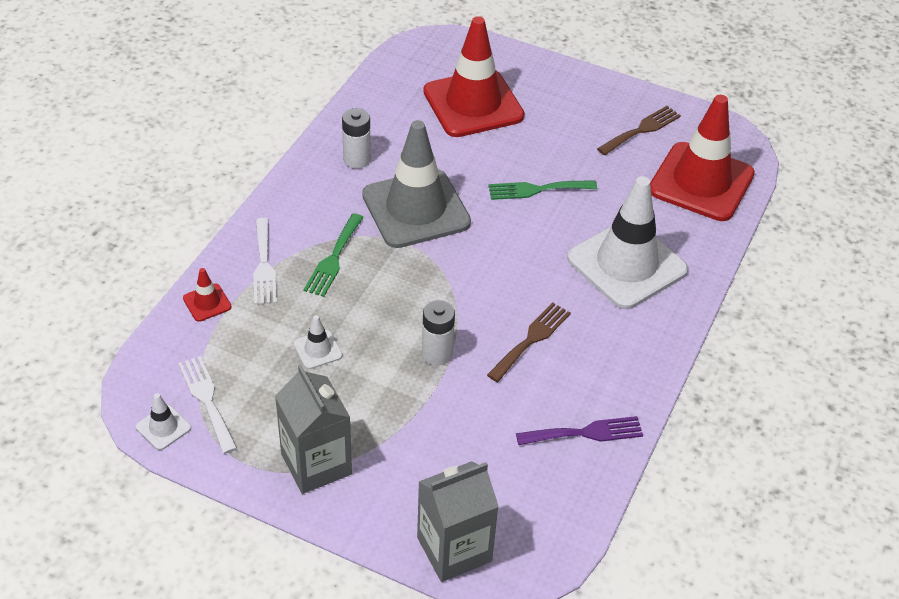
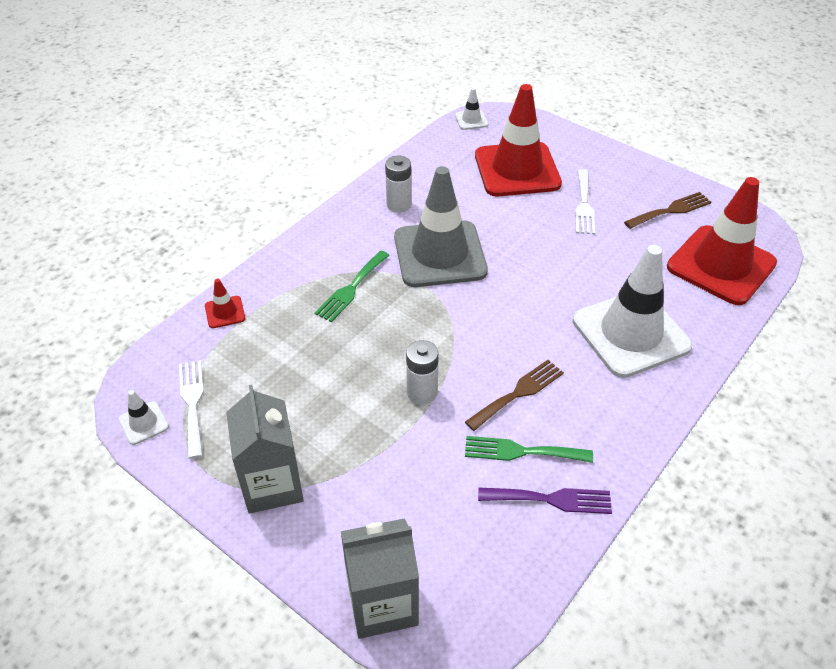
camera: 15 degrees right, 0 degrees up
white fork [253,218,277,305] -> white fork moved to [575,169,595,234]
white traffic cone [294,315,343,369] -> white traffic cone moved to [455,88,488,130]
green fork [488,180,597,200] -> green fork moved to [465,436,593,463]

